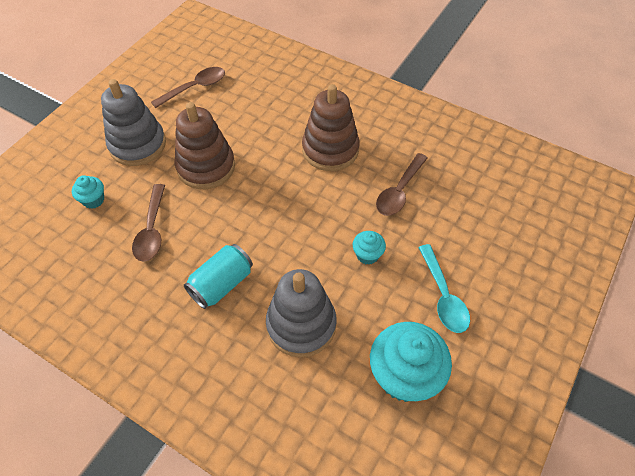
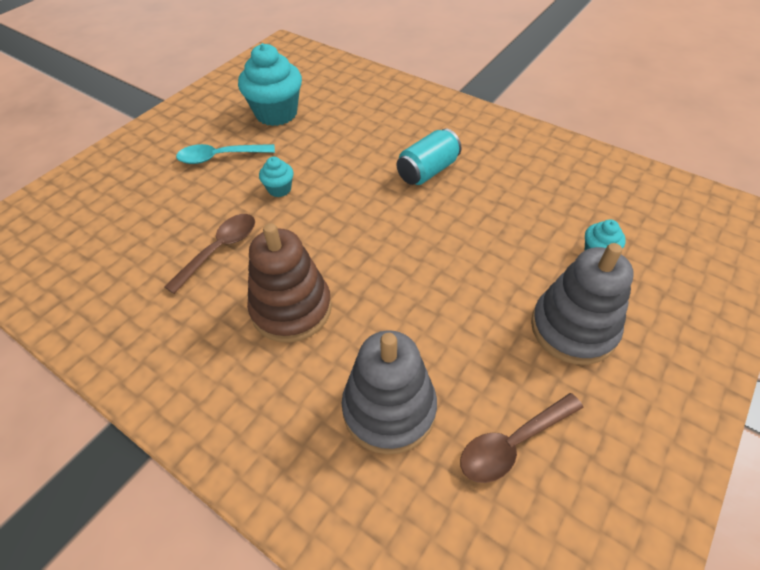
camera: 175 degrees left, 5 degrees down
brown spoon [132,184,165,262] -> none
brown stacking toy [175,102,235,189] -> none
grey stacking toy [266,269,337,358] -> grey stacking toy moved to [342,330,437,454]
turquoise spoon [418,244,470,333] -> turquoise spoon turned 90 degrees counterclockwise [176,144,275,164]

